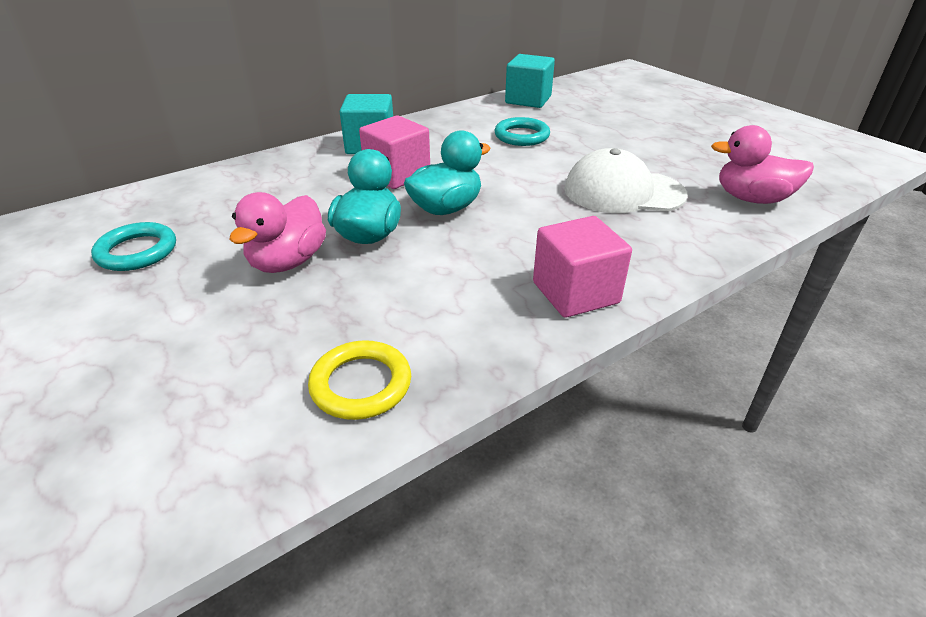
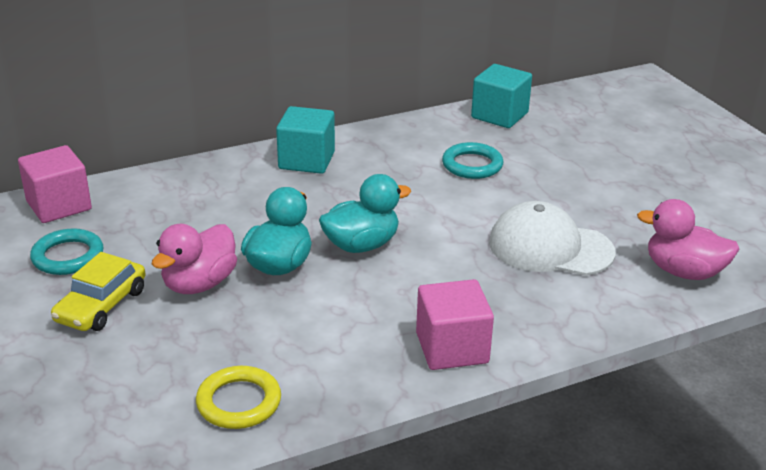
camera: 10 degrees right, 5 degrees down
pink cube [359,115,430,189] -> pink cube moved to [18,145,92,223]
none -> yellow car [51,252,145,331]

